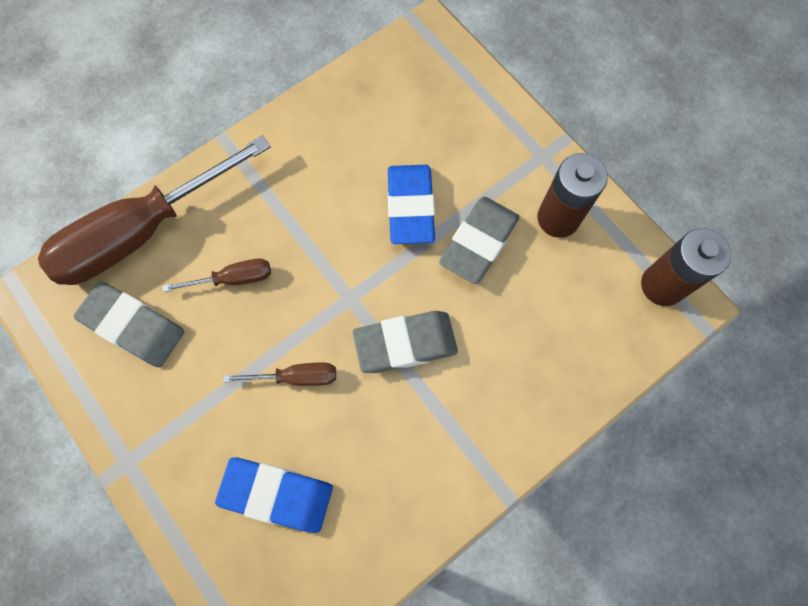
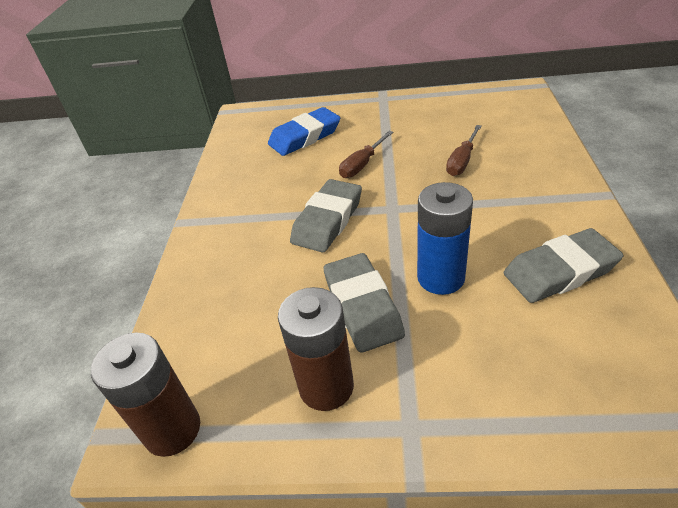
camera: 135 degrees right, 30 degrees down
brown screwdriver [38,135,271,285] -> none
grey eraser [74,281,184,367] -> grey eraser moved to [504,228,624,303]
blue eraser [388,165,435,244] -> blue battery [417,182,473,295]

